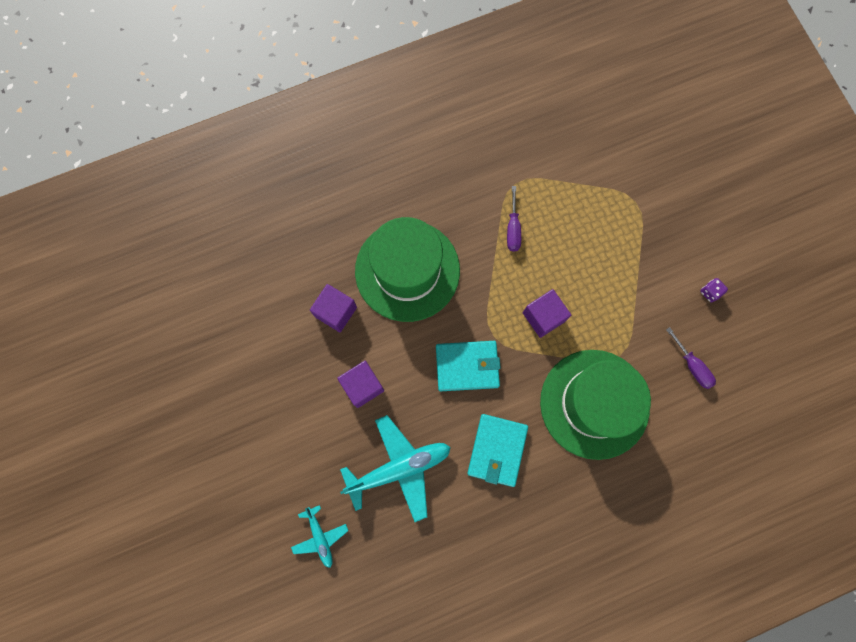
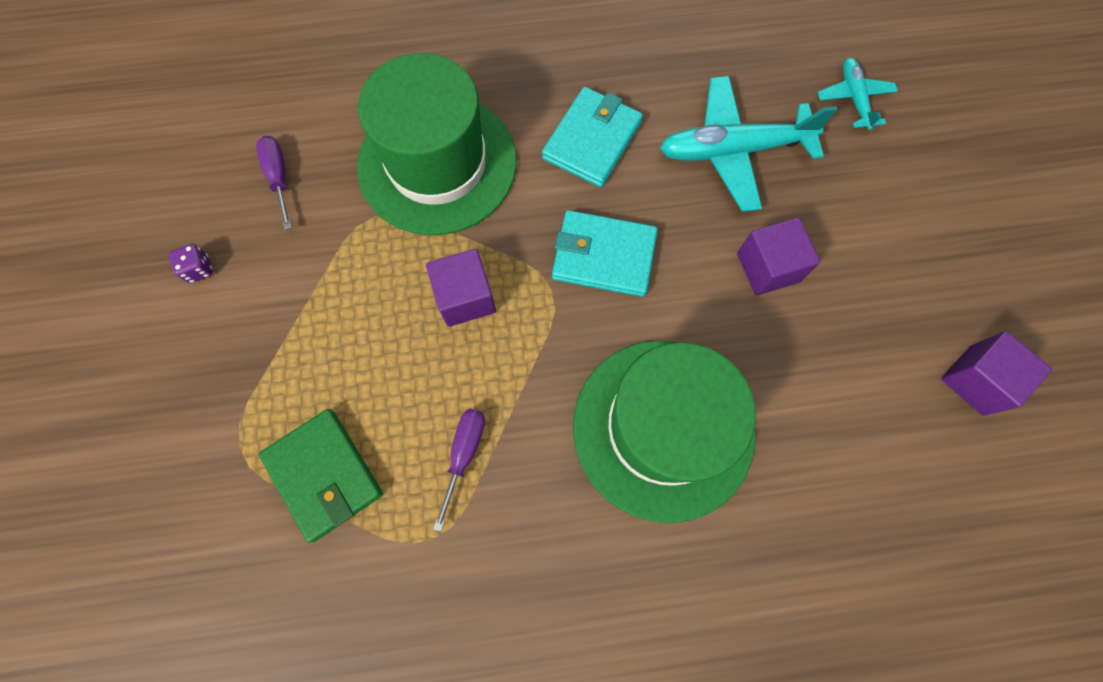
camera: 165 degrees left, 5 degrees down
purple cube [310,284,357,332] -> purple cube moved to [941,331,1052,416]
none -> green wallet [259,409,383,543]

